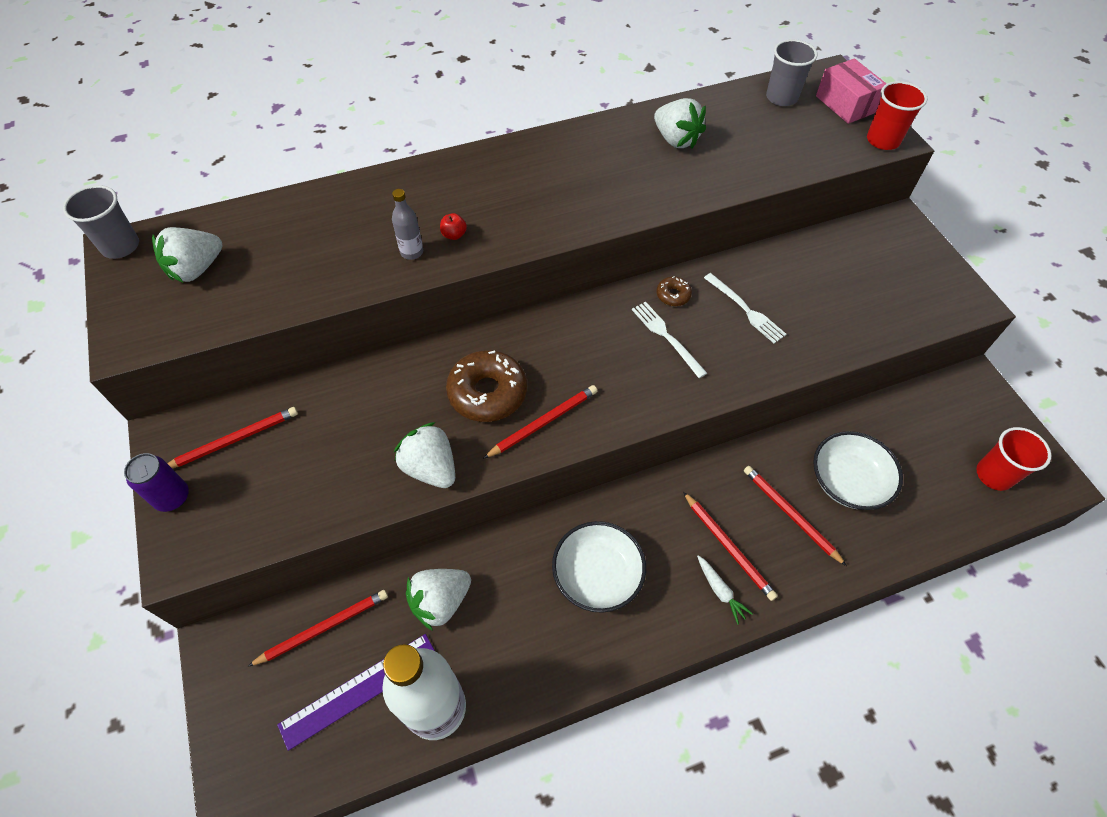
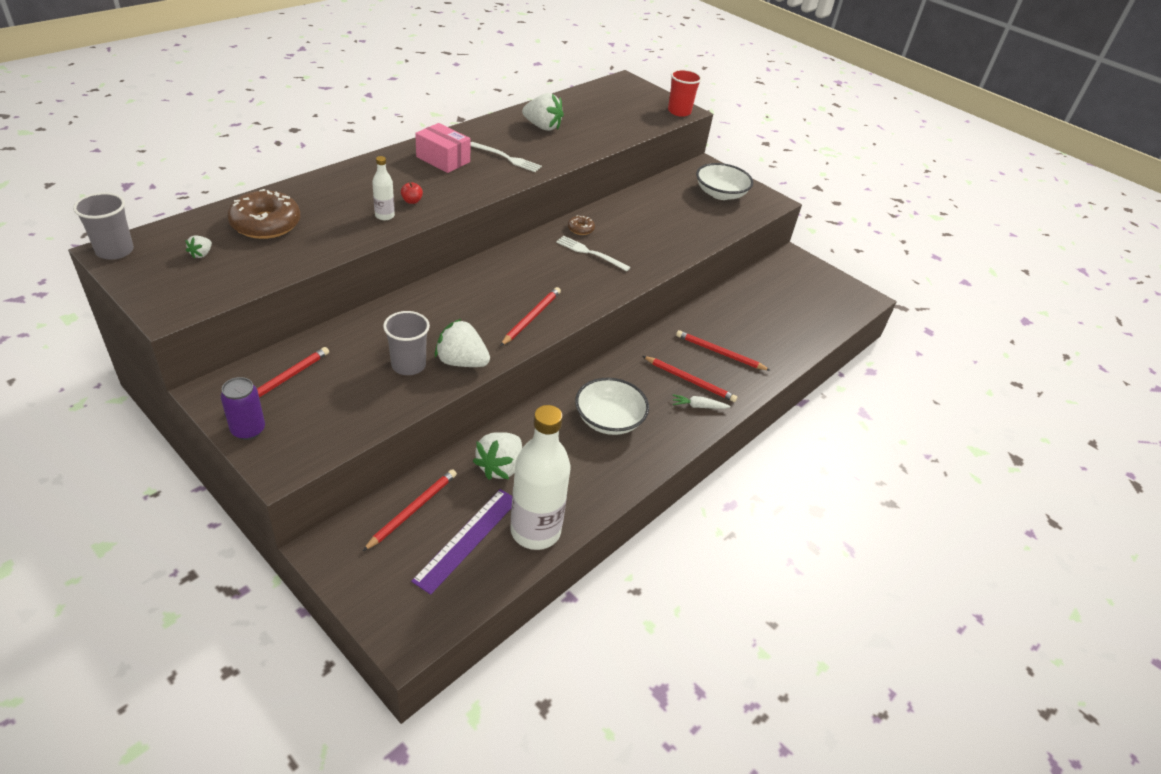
camera: 30 degrees left, 15 degrees down
white strawberry [152,227,223,283] -> white strawberry [185,235,212,259], size x0.47
grey bottle [392,189,423,260] -> white bottle [372,156,395,221]
brown donut [446,350,527,422] -> brown donut moved to [227,189,301,239]
white carrot [697,555,753,624] -> white carrot turned 150 degrees clockwise [672,394,731,409]
white fork [704,273,787,343] -> white fork moved to [470,142,542,172]
grey cup [766,39,817,106] -> grey cup moved to [383,311,430,375]
white bowl [813,431,903,510] -> white bowl moved to [696,163,753,200]
pink box [816,58,886,124] -> pink box moved to [415,123,471,173]
red cup [976,427,1051,491] -> none

